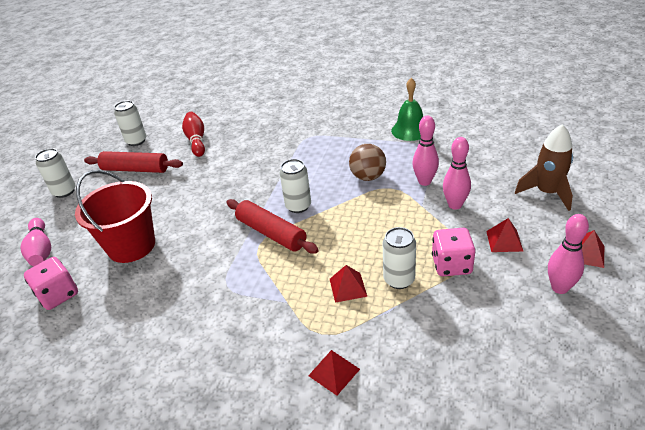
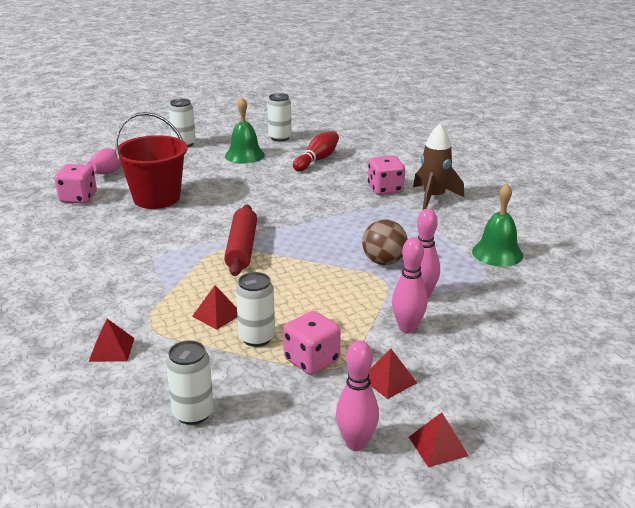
camera: 45 degrees right, 10 degrees down
red rolling pin [84,151,183,173] -> green bell [225,97,265,164]
white can [279,159,311,213] -> white can moved to [166,340,214,425]
brown rocket [515,124,573,211] -> brown rocket moved to [413,124,464,210]
none -> pink dice [368,155,405,195]

